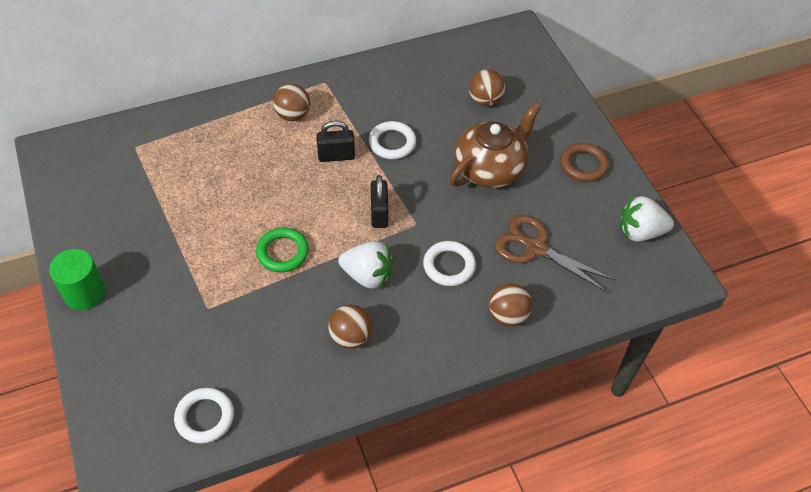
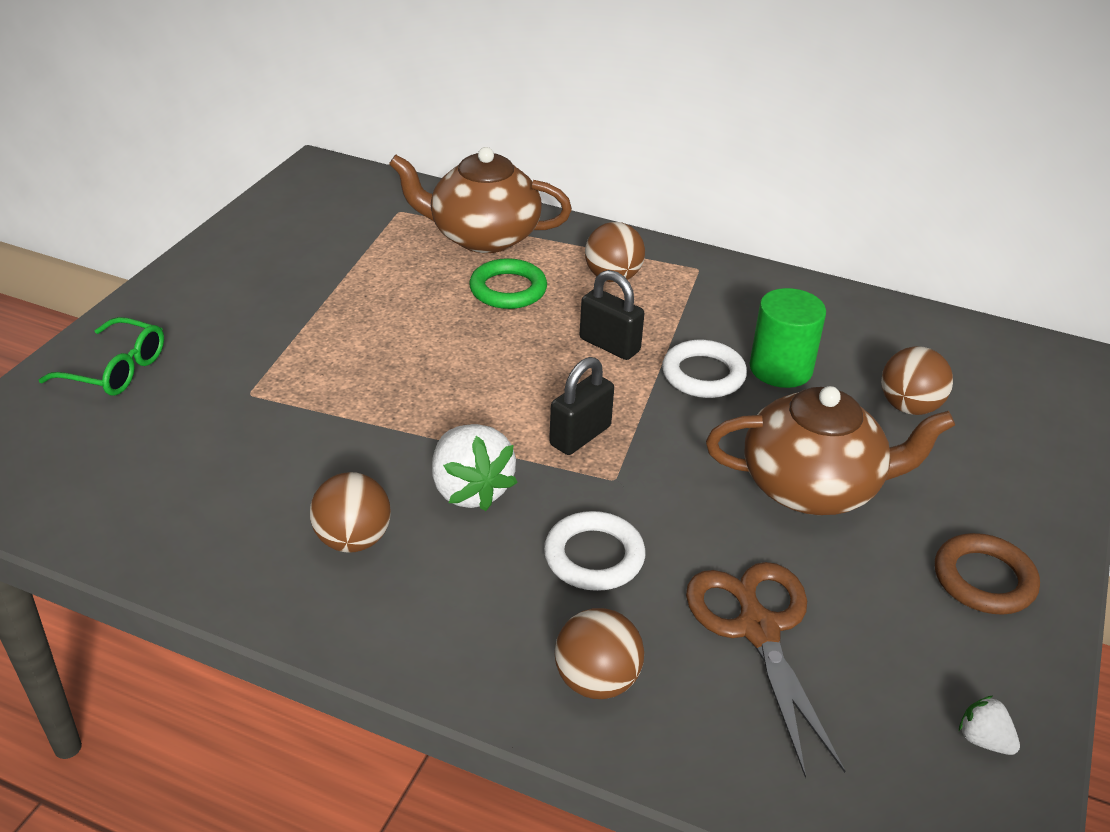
camera: 45 degrees right, 15 degrees down
green cylinder [49,249,106,310] -> green cylinder moved to [750,288,826,388]
white ring [174,388,234,444] -> none
green ring [256,227,309,272] -> green ring moved to [469,258,547,309]
white strawberry [620,196,674,242] -> white strawberry [959,696,1020,755], size x0.49
none -> green glasses [39,317,164,396]
none -> brown teapot [389,147,572,253]

